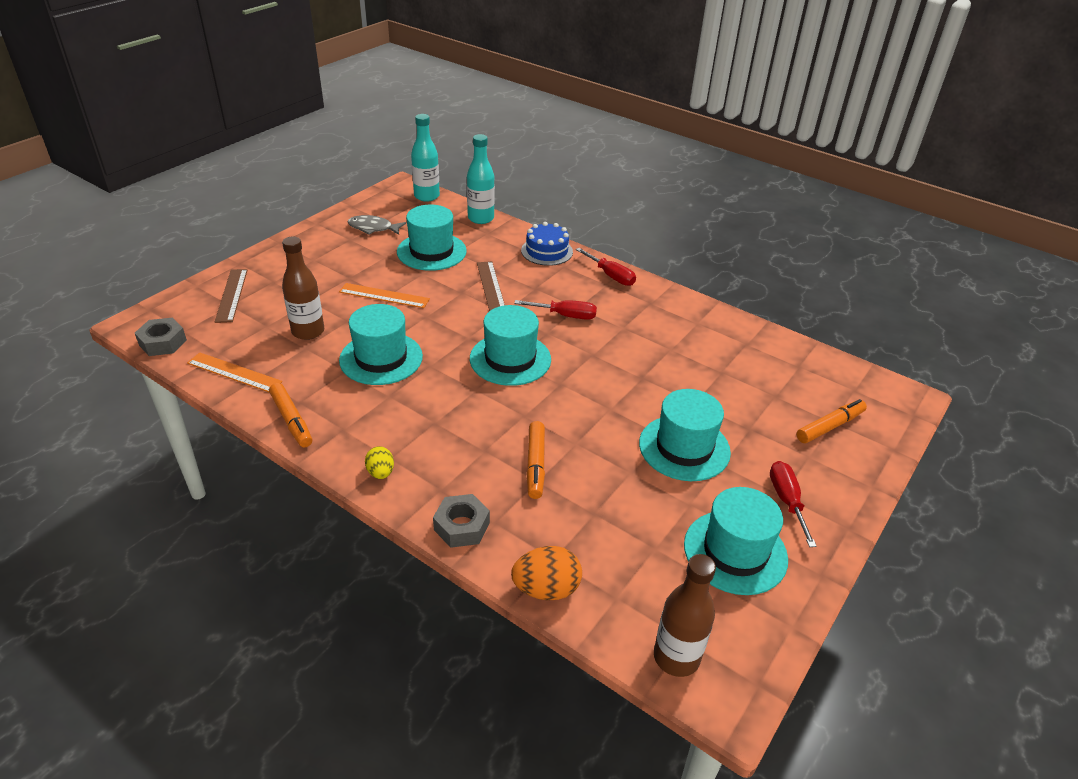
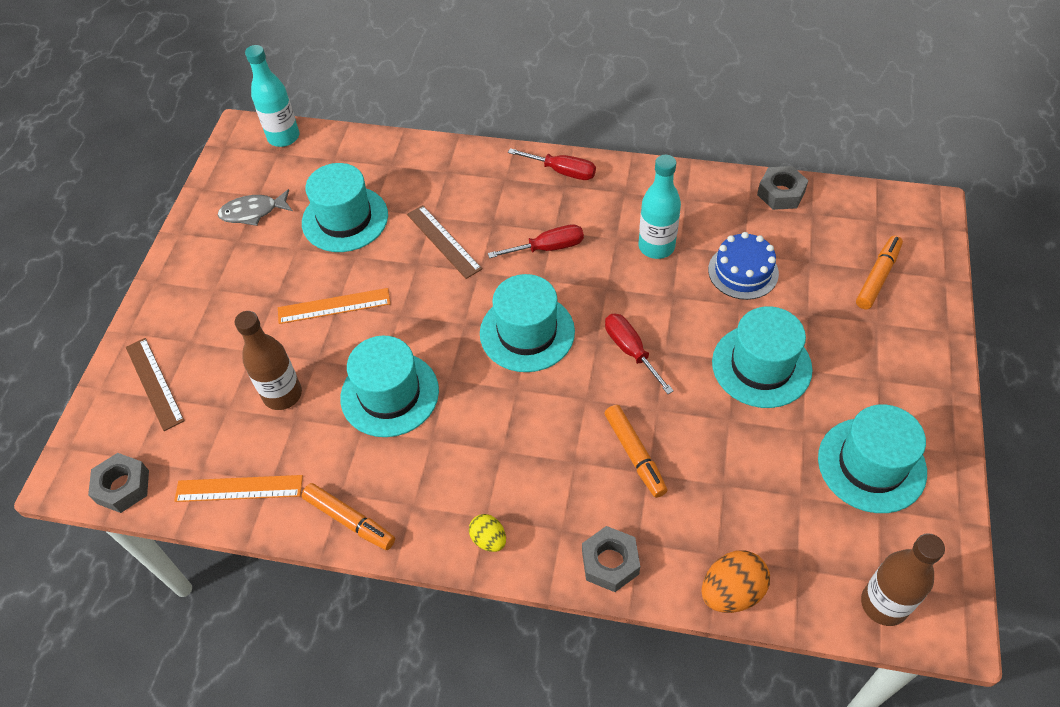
camera: 20 degrees left, 15 degrees up
turquoise bottle [467,134,495,224] -> turquoise bottle moved to [639,155,681,259]
blue cake [521,222,573,266] -> blue cake moved to [708,232,779,300]
red screwdriver [770,461,817,547] -> red screwdriver moved to [605,314,674,394]
none -> grey nut [757,166,808,210]

